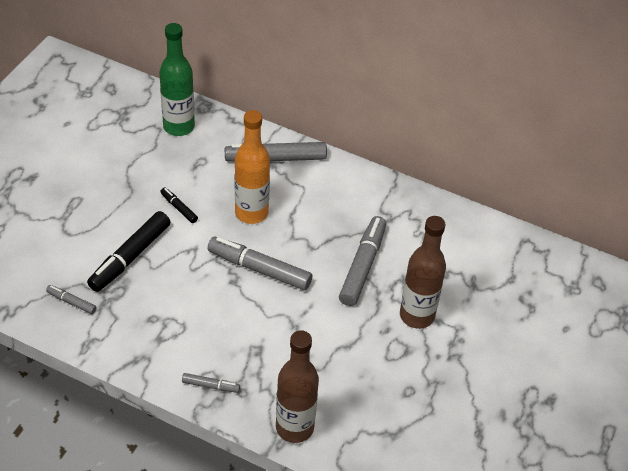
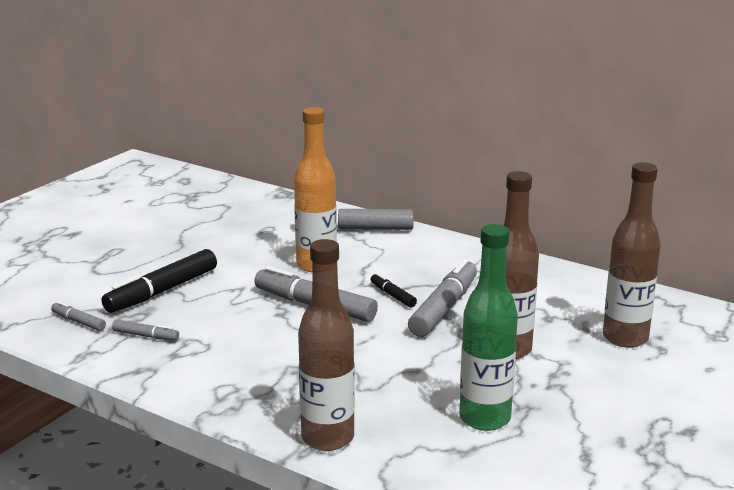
camera: 10 degrees right, 25 degrees down
green bottle [159,23,195,136] -> green bottle moved to [459,224,518,431]
black marker [160,188,198,223] -> black marker moved to [370,273,417,308]
grey marker [182,373,240,393] -> grey marker moved to [112,320,179,341]
none -> brown bottle [603,162,661,348]

